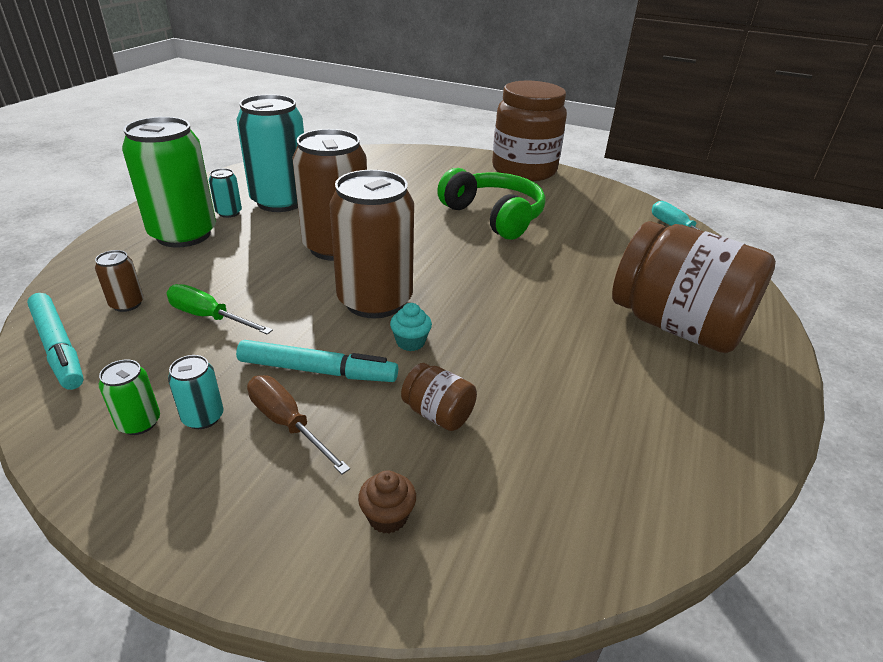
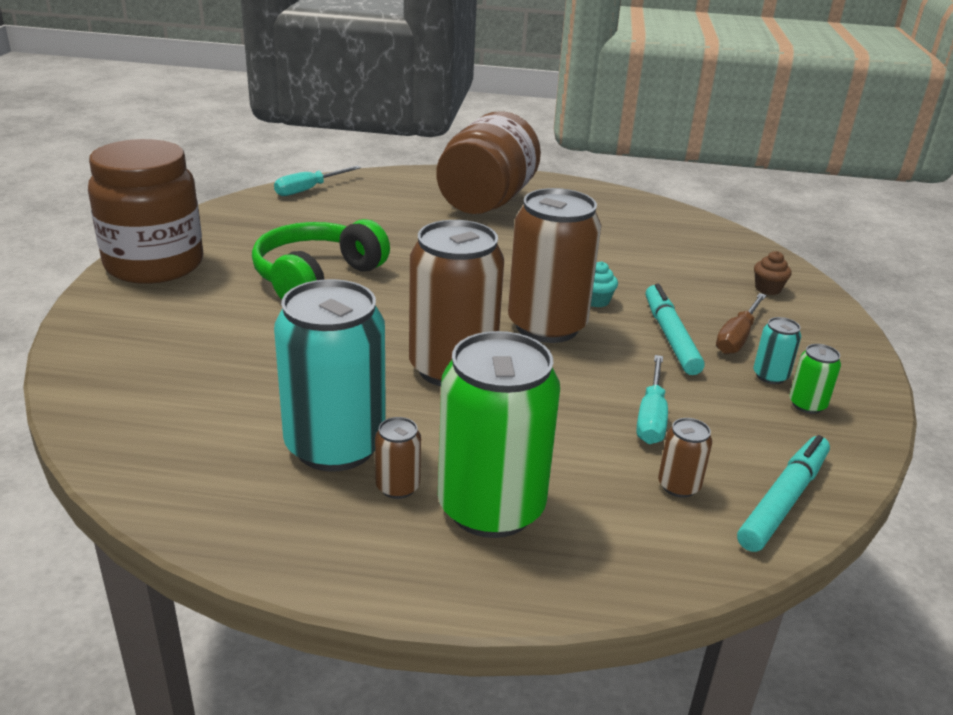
camera: 105 degrees left, 5 degrees down
green screwdriver [166,284,273,335] -> turquoise screwdriver [637,355,668,444]
turquoise can [209,168,242,218] -> brown can [375,417,421,499]
brown jar [401,363,477,431] -> none

